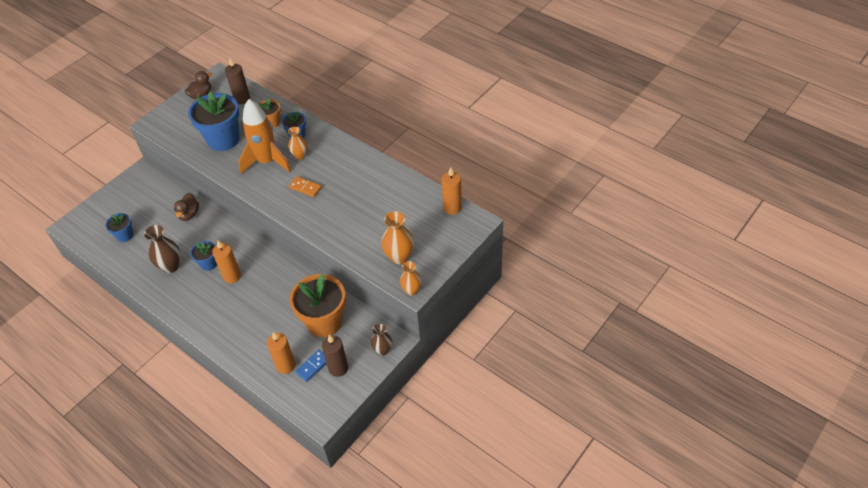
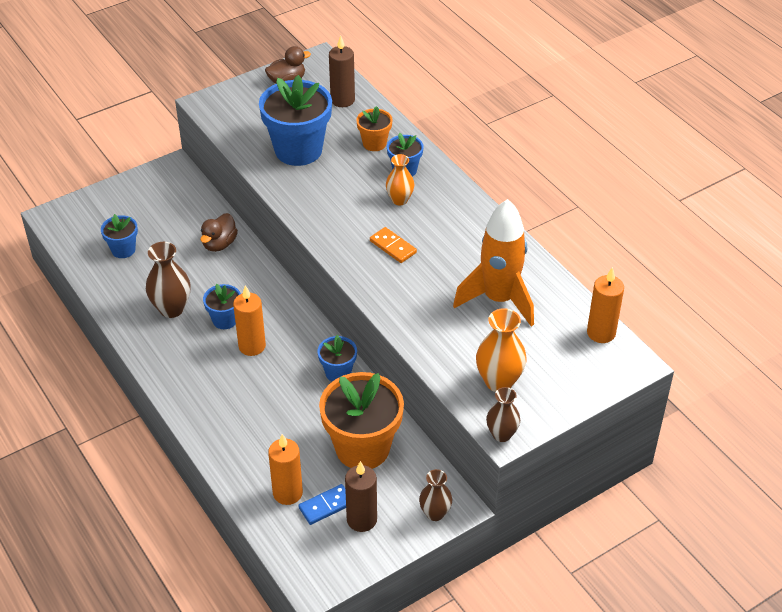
camera: 15 degrees right, 5 degrees down
orange rocket [239,99,291,174] -> orange rocket moved to [453,199,534,326]
orange vase [400,261,422,295] -> brown vase [486,387,520,442]
none -> blue flower pot [318,335,357,382]

